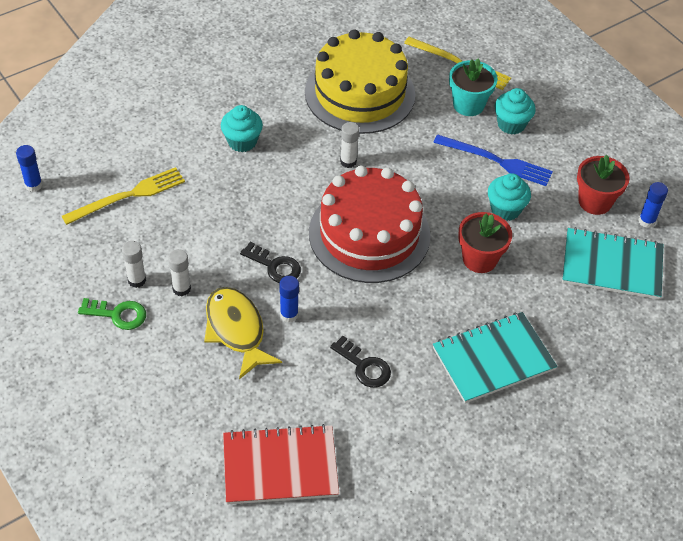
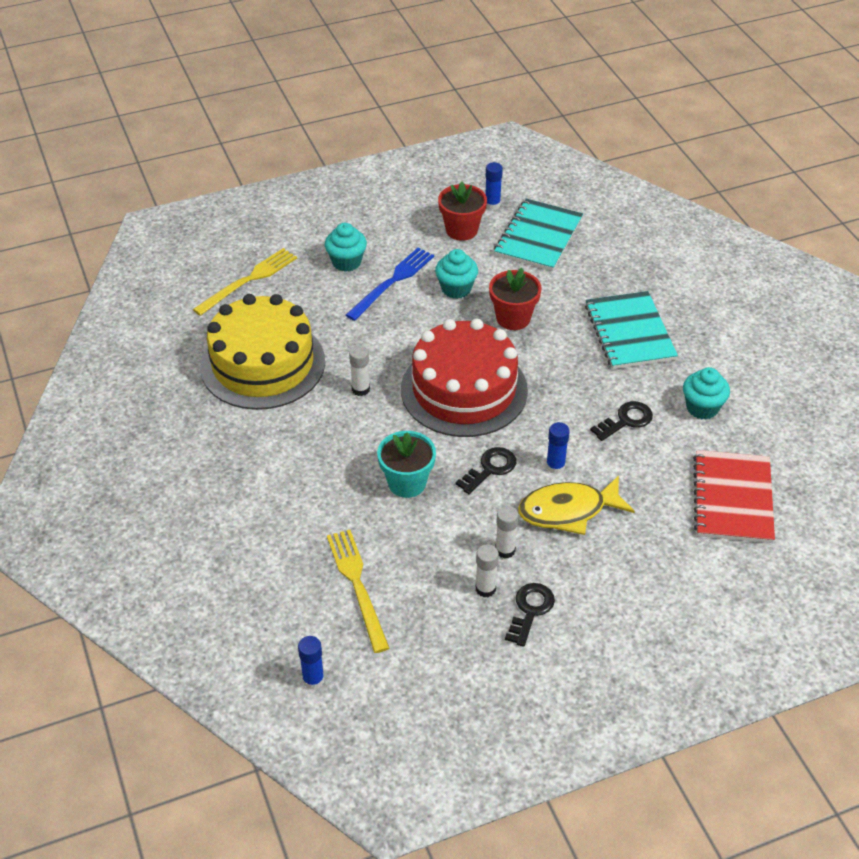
camera: 75 degrees left, 5 degrees down
green key [78,298,146,330] -> black key [505,583,555,647]
turquoise cupcake [221,105,263,152] -> turquoise cupcake moved to [683,367,730,419]
turquoise flower pot [449,58,498,116] -> turquoise flower pot moved to [377,431,436,498]

